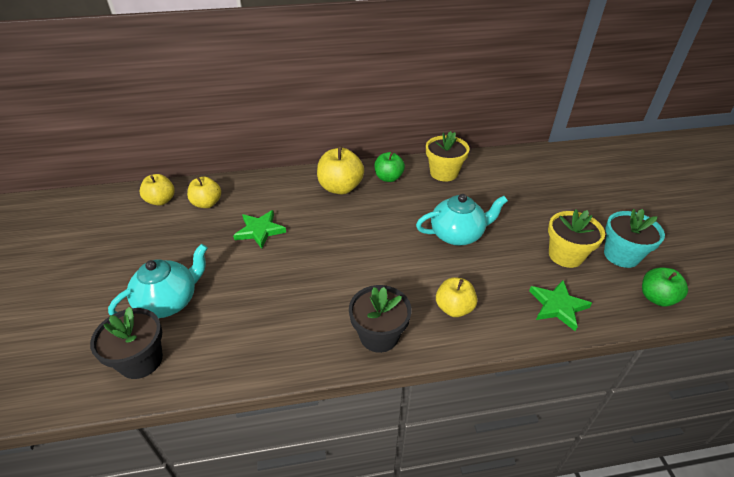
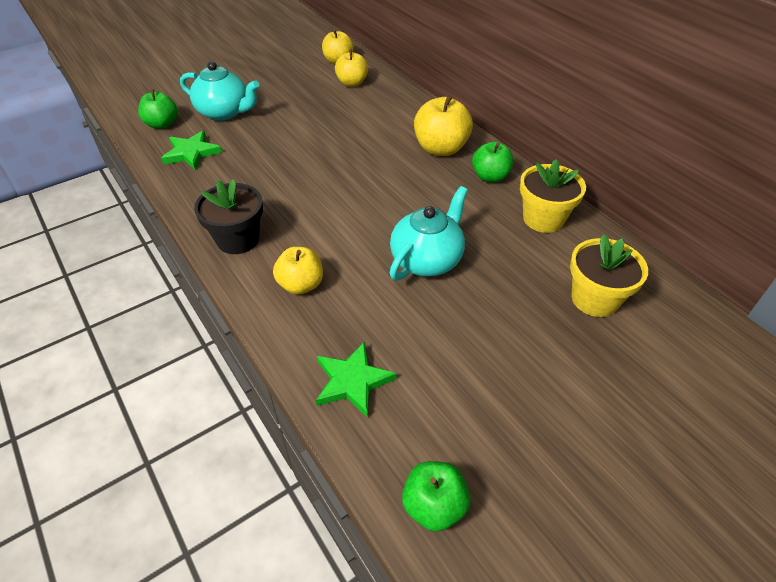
camera: 65 degrees right, 5 degrees up
black flower pot [90,307,163,379] -> green apple [138,89,177,129]
green star [233,210,286,249] -> green star moved to [161,131,222,170]
turquoise teapot [416,194,508,246] -> turquoise teapot turned 105 degrees counterclockwise [390,186,468,281]
yellow flower pot [548,209,605,268] -> yellow flower pot moved to [570,234,648,317]
turquoise flower pot [604,209,665,268] -> none

